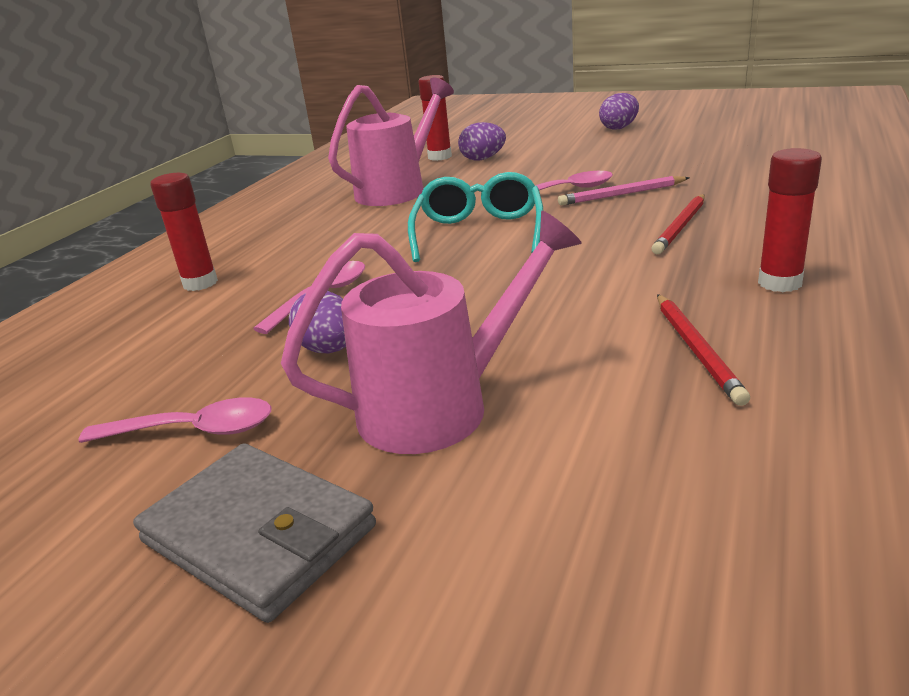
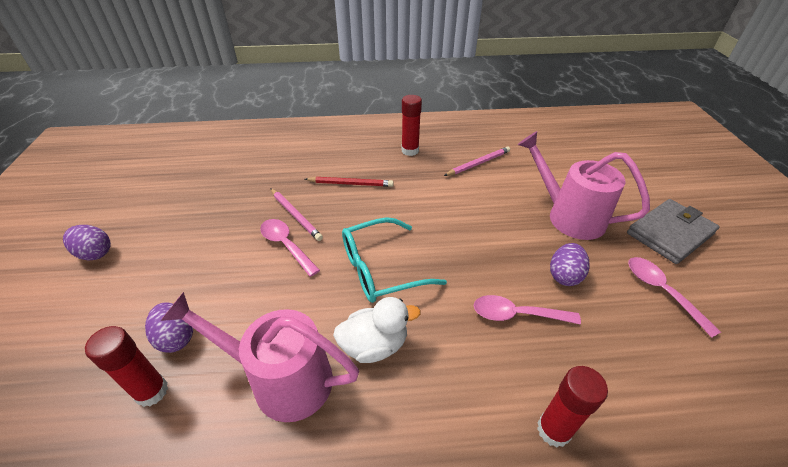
camera: 120 degrees left, 15 degrees up
grey wallet [133,443,376,623] -> grey wallet turned 45 degrees clockwise [627,199,720,264]
red pencil [657,294,750,406] -> pink pencil [444,146,510,176]
none -> white duck [333,297,421,363]

